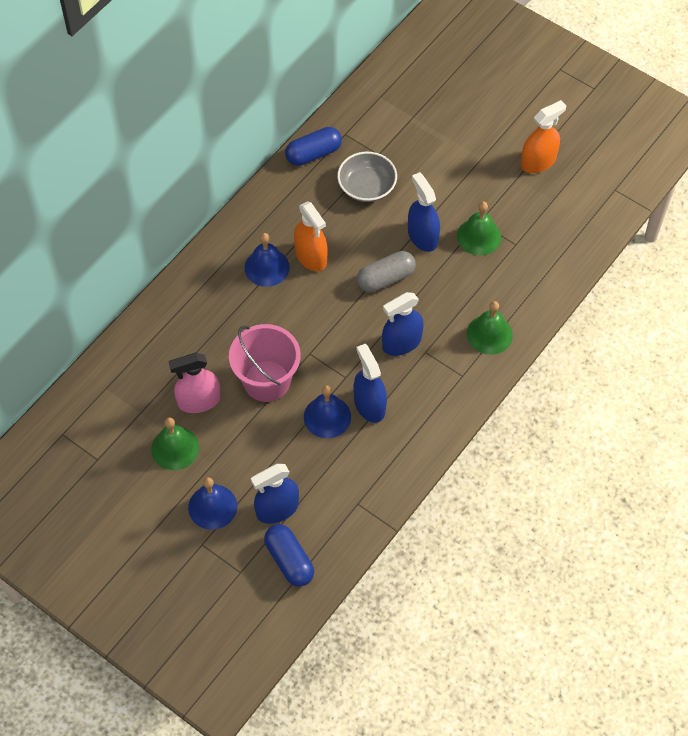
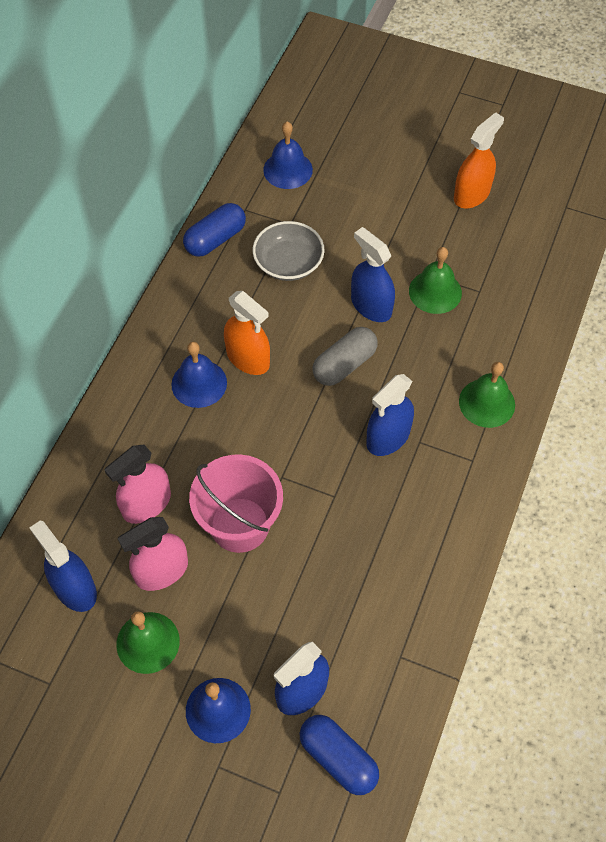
camera: 15 degrees left, 0 degrees up
blue bell [304,385,351,438] -> blue bell moved to [263,122,313,189]
blue spray bottle [354,344,387,423] -> blue spray bottle moved to [29,520,97,612]
none -> pink spray bottle [105,445,171,524]

